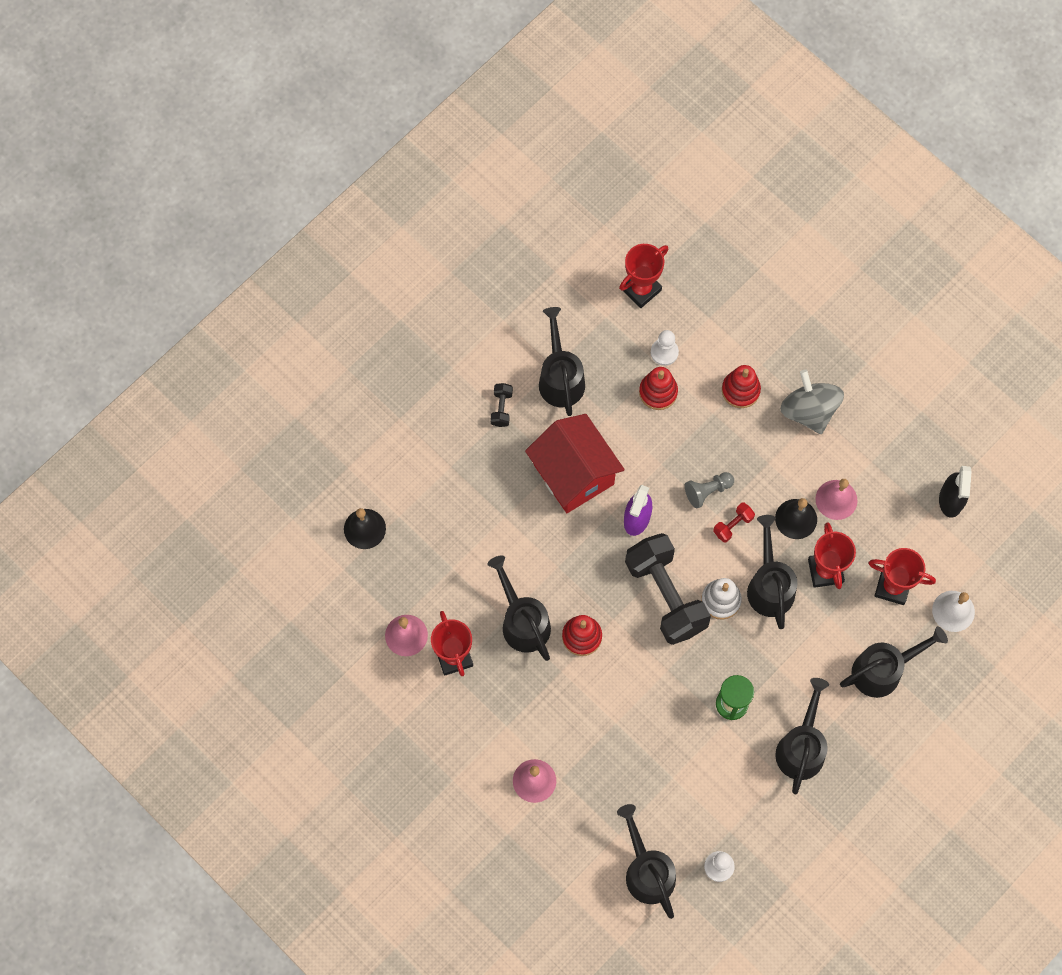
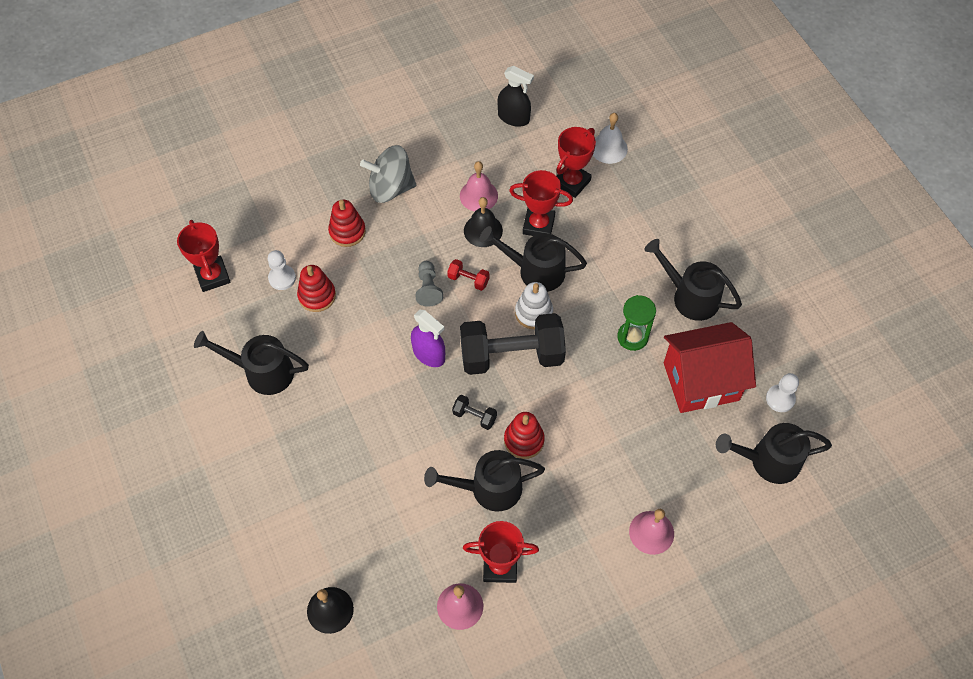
camera: 70 degrees left, 10 degrees down
black dumbbell [490,383,513,427] -> black dumbbell moved to [452,395,497,430]
red house [525,414,625,513] -> red house moved to [664,322,756,413]
red dumbbell [713,502,755,543] -> red dumbbell turned 45 degrees counterclockwise [447,259,490,291]
black watering can [840,626,948,698] -> none

